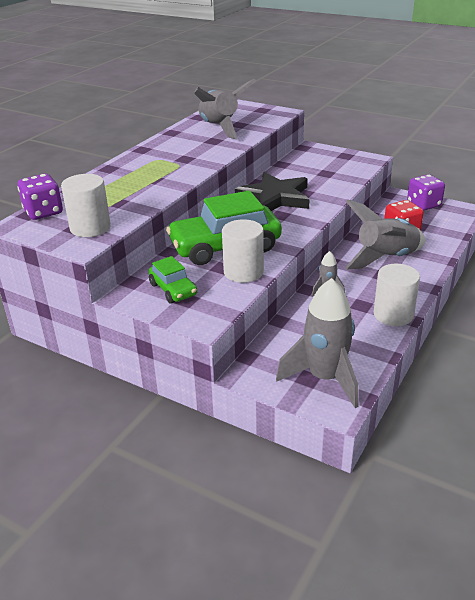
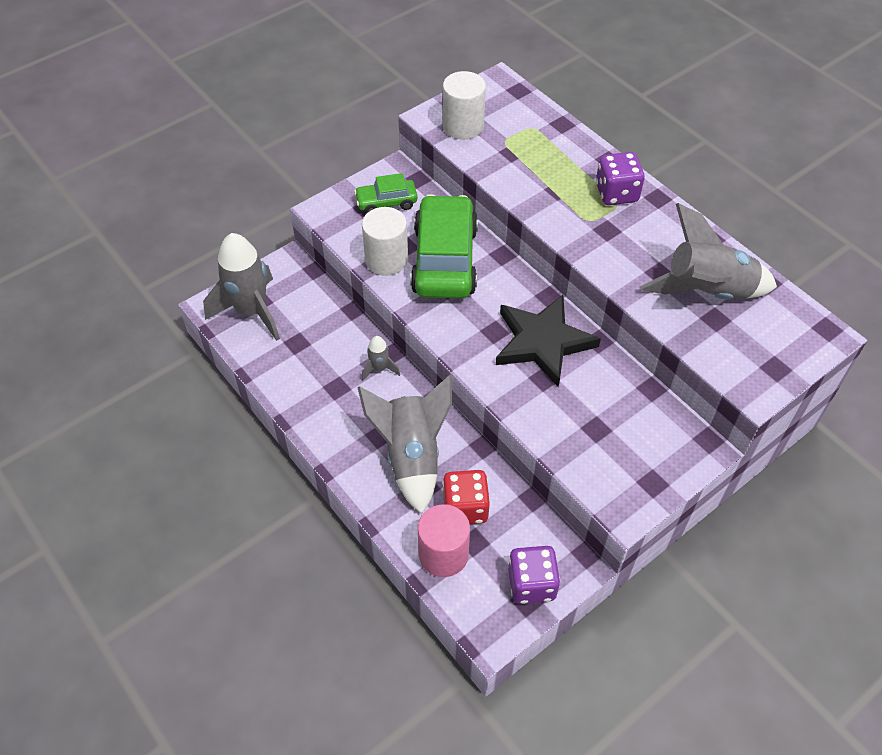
camera: 110 degrees right, 20 degrees up
purple dice [17,174,63,220] -> purple dice moved to [596,152,645,205]
white cylinder [374,264,420,326] -> none
none -> pink cylinder [418,504,470,577]

